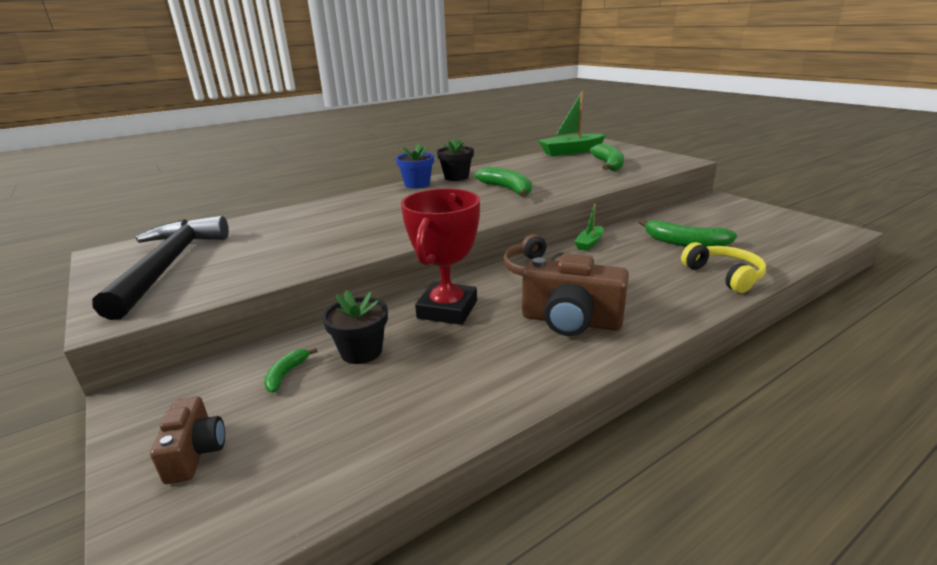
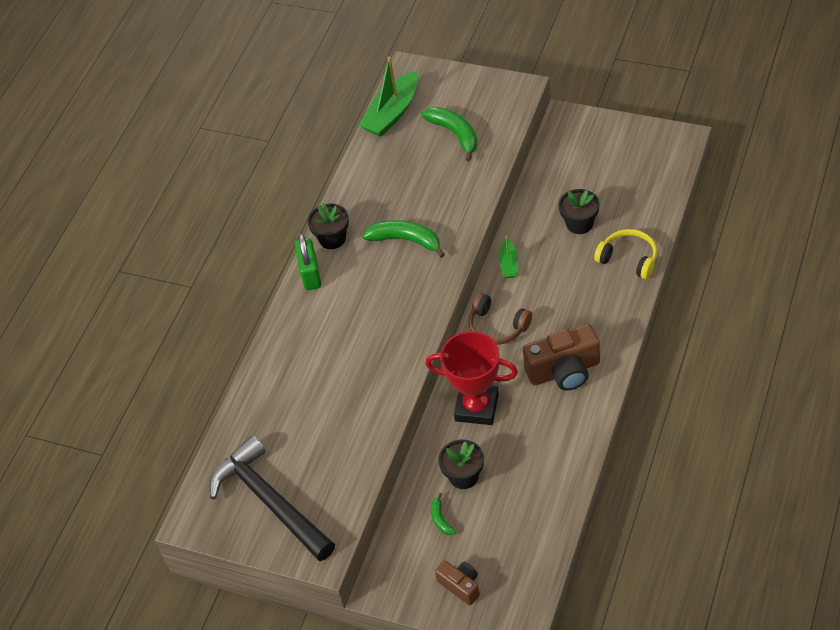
camera: 30 degrees left, 25 degrees up
blue flower pot [396,144,434,189] -> green padlock [295,234,321,290]
red trophy [401,188,480,325] -> red trophy turned 60 degrees counterclockwise [426,331,518,425]
green banana [639,219,737,247] -> black flower pot [558,189,600,234]

